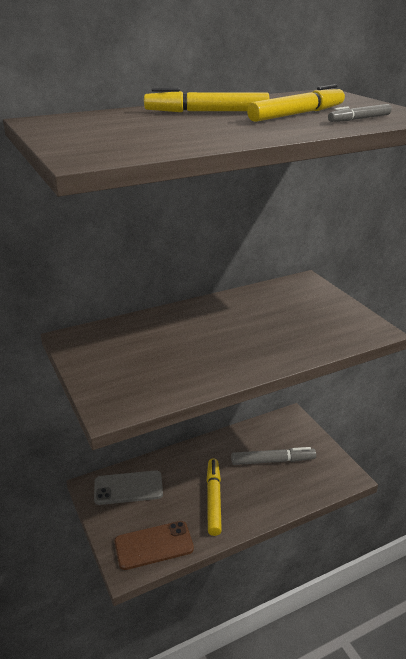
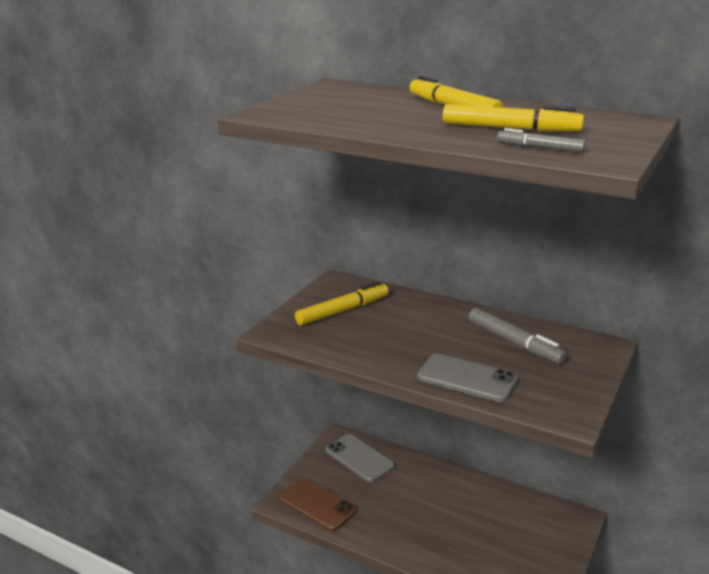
camera: 55 degrees right, 5 degrees down
yellow marker [207,458,222,536] -> yellow marker moved to [295,282,389,325]
grey marker [231,447,316,465] -> grey marker moved to [469,308,567,364]
none -> grey phone [417,354,518,402]

